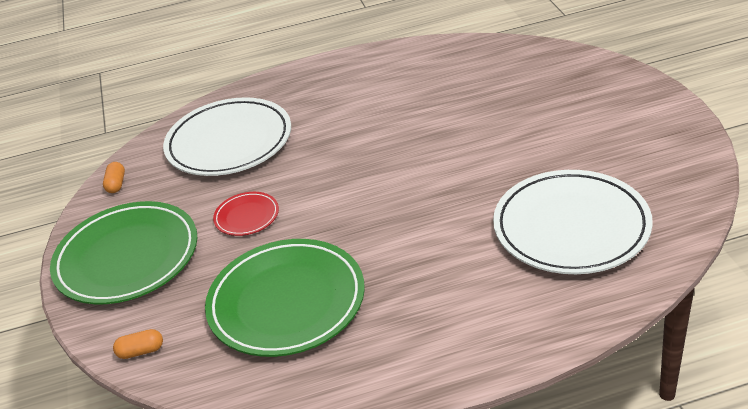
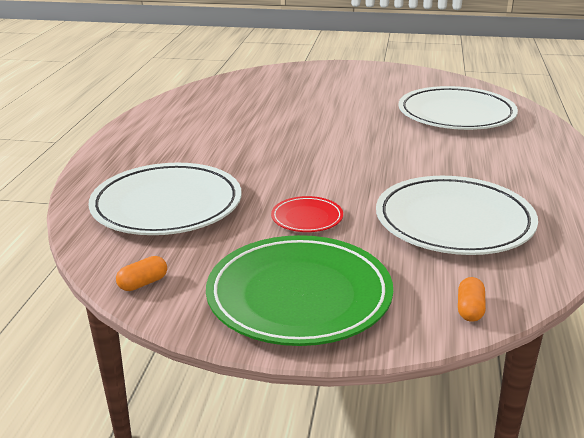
camera: 70 degrees left, 10 degrees down
orange capsule [103,162,125,193] -> orange capsule turned 60 degrees counterclockwise [116,256,167,291]
green plate [205,239,365,357] -> white plate [376,176,538,255]

